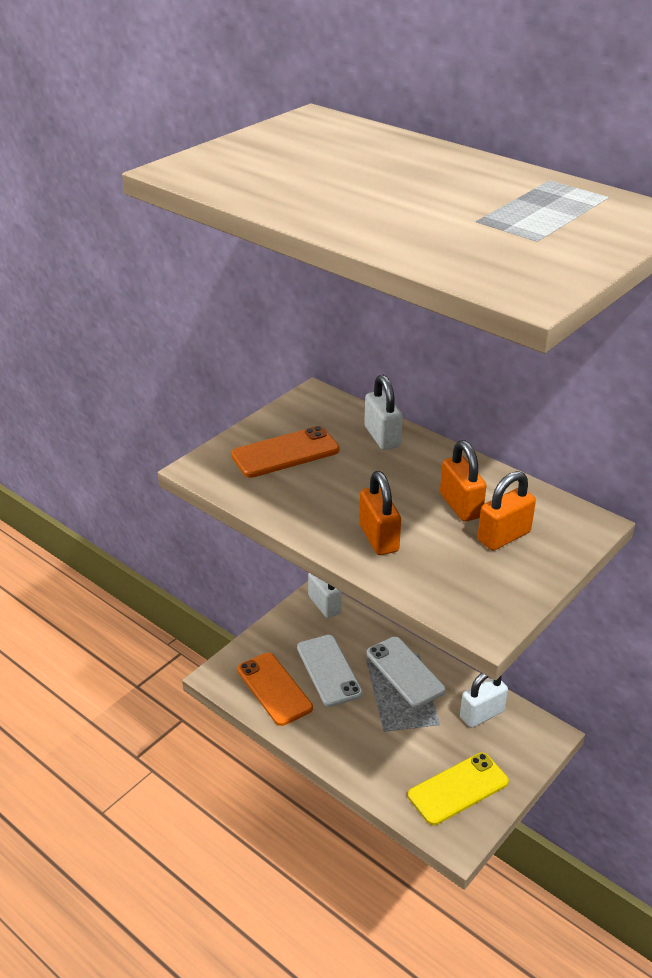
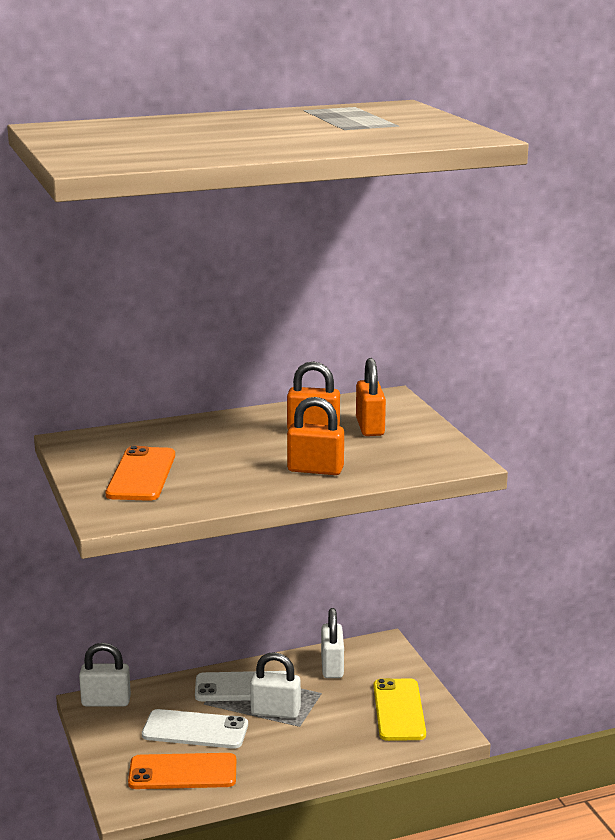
camera: 60 degrees left, 15 degrees down
white padlock [364,375,403,450] -> white padlock moved to [250,652,301,719]

